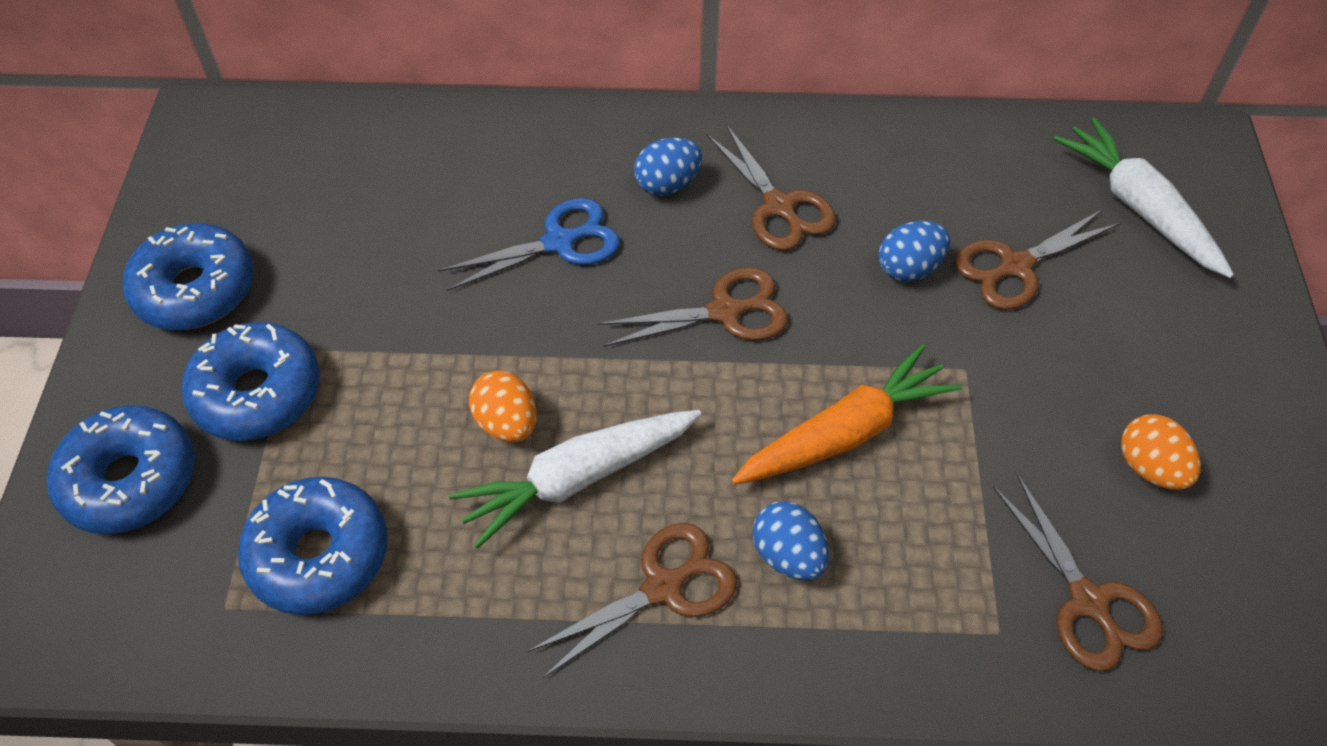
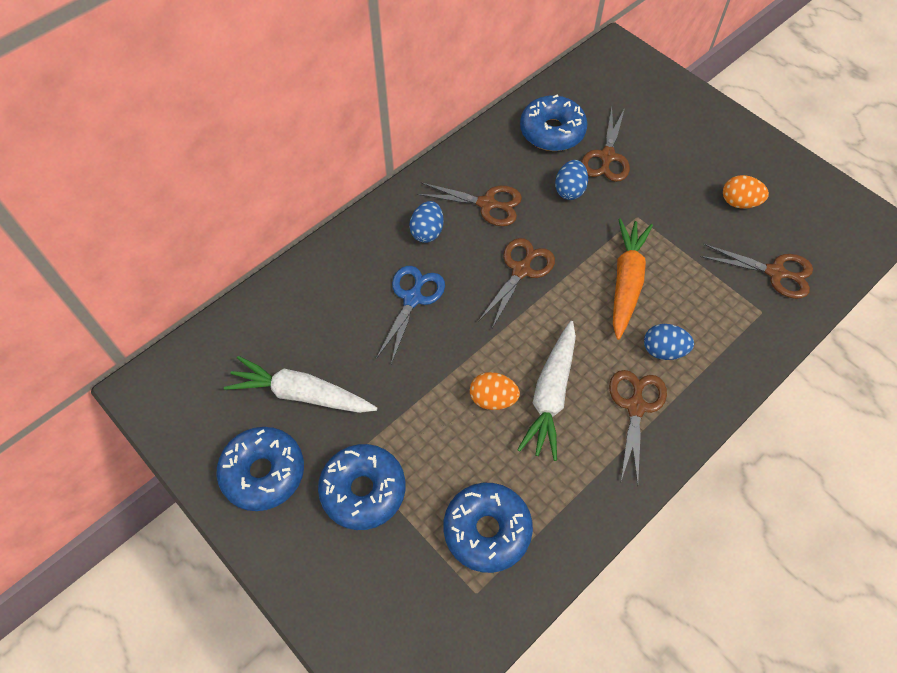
camera: 45 degrees left, 5 degrees up
blue donut [47,405,195,534] -> blue donut moved to [520,94,587,151]
white carrot [1053,117,1234,278] -> white carrot moved to [224,356,377,413]

